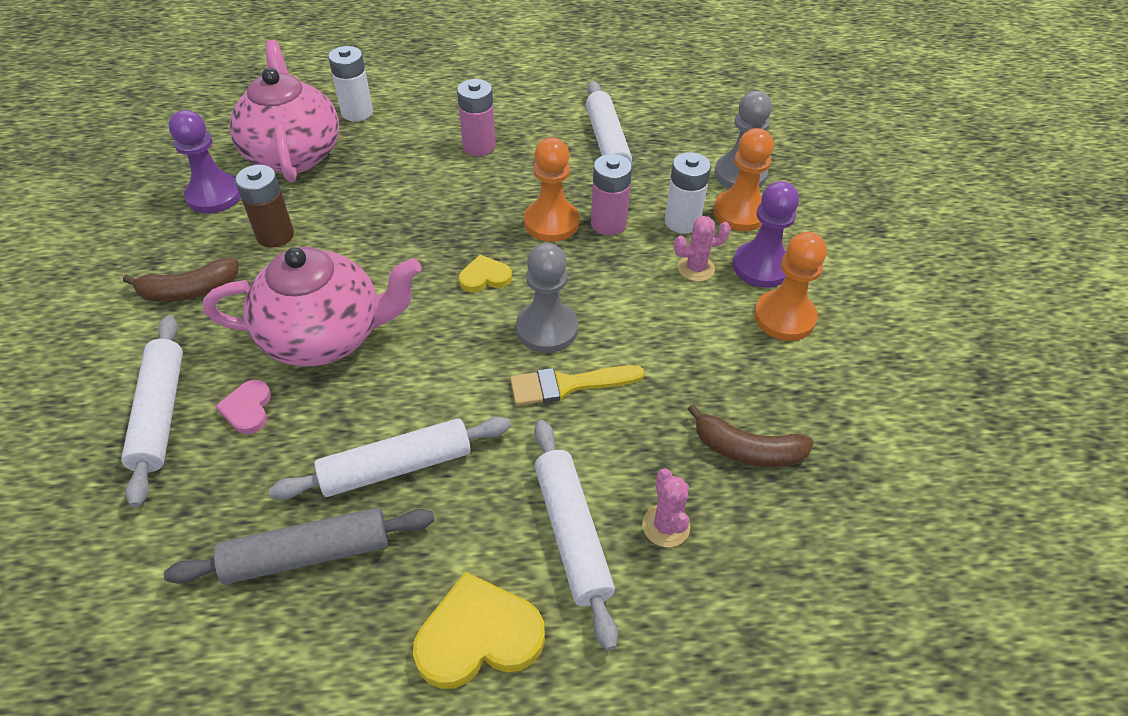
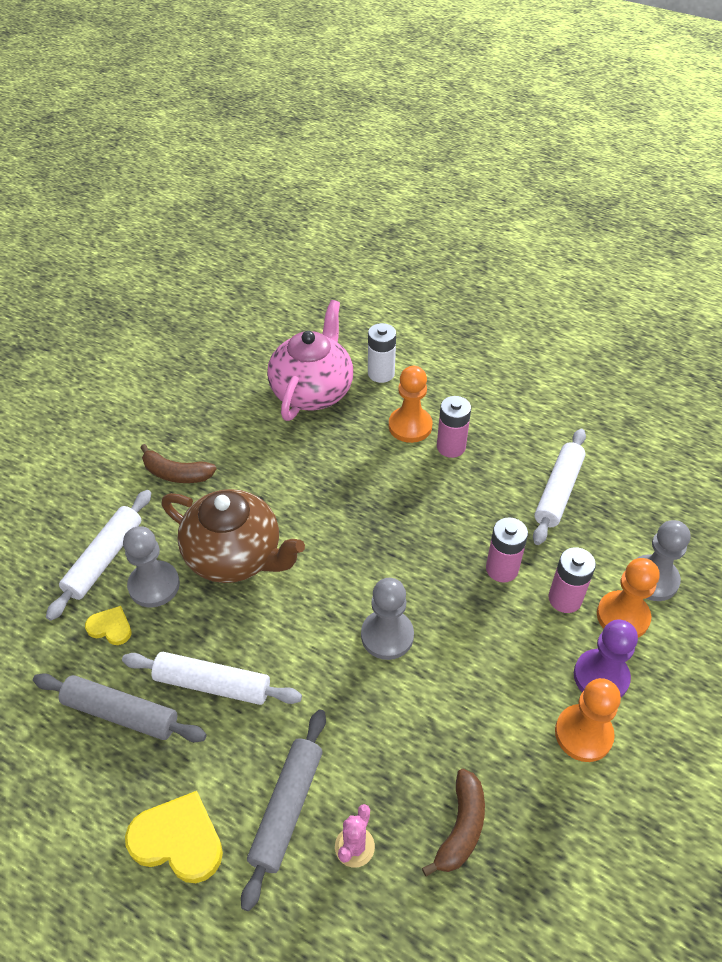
camera: 35 degrees right, 0 degrees up
purple pawn [169,110,241,213] -> none
pink teapot [203,247,421,367] -> brown teapot [162,489,305,583]
pink heart [216,380,271,434] -> grey pawn [123,526,180,607]
brown battery [235,165,294,248] -> none
yellow heart [459,255,512,292] -> yellow heart moved to [85,606,132,645]
yellow brush [510,365,645,406] -> none
orange pawn [524,137,579,242] -> orange pawn moved to [389,366,432,443]
white rolling pin [534,420,618,651] -> grey rolling pin [241,710,326,911]
white battery [665,152,711,234] -> pink battery [548,547,596,613]
pink cactus [674,216,731,282] -> none
brown banana [687,404,814,467] -> brown banana turned 120 degrees counterclockwise [422,769,485,877]

